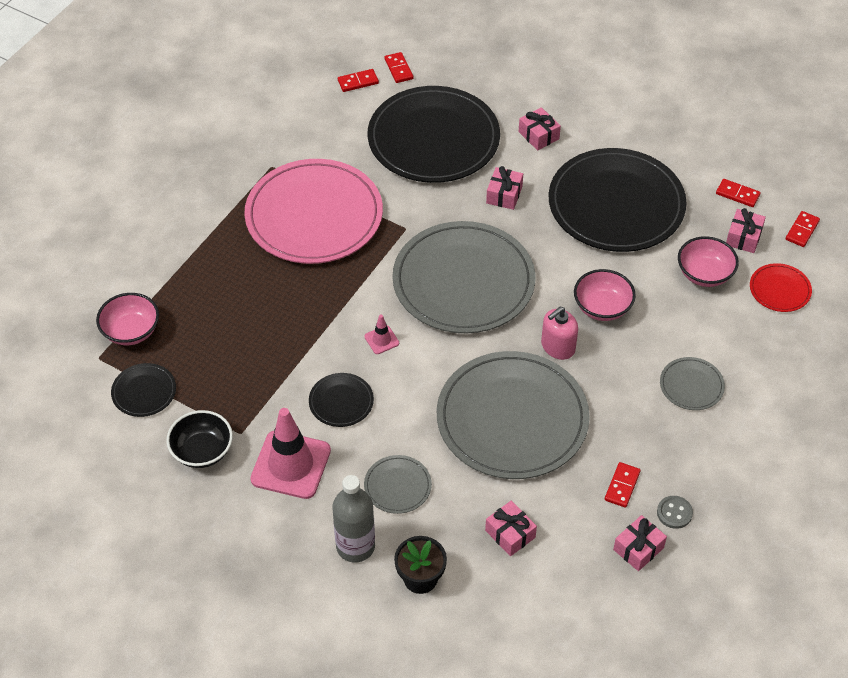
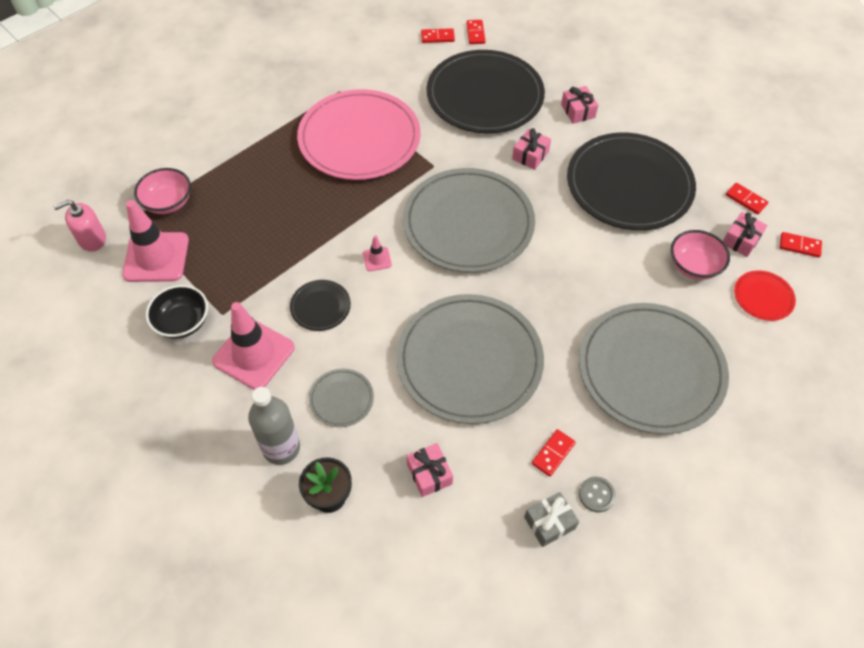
camera: 15 degrees right, 5 degrees up
black plate [111,363,176,417] -> pink traffic cone [122,200,189,282]
pink soap dispenser [541,307,578,360] -> pink soap dispenser moved to [53,200,106,252]
pink bowl [574,269,636,321] -> none
pink gift [613,515,667,571] -> grey gift [524,492,579,547]
grey plate [660,357,725,410] -> grey plate [579,303,729,434], size x2.32
red domino [786,211,820,247] -> red domino turned 60 degrees clockwise [780,232,822,258]

